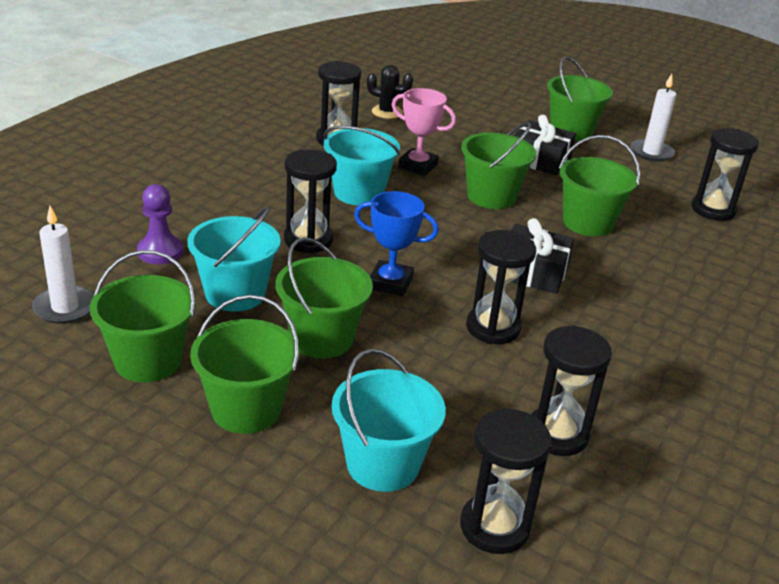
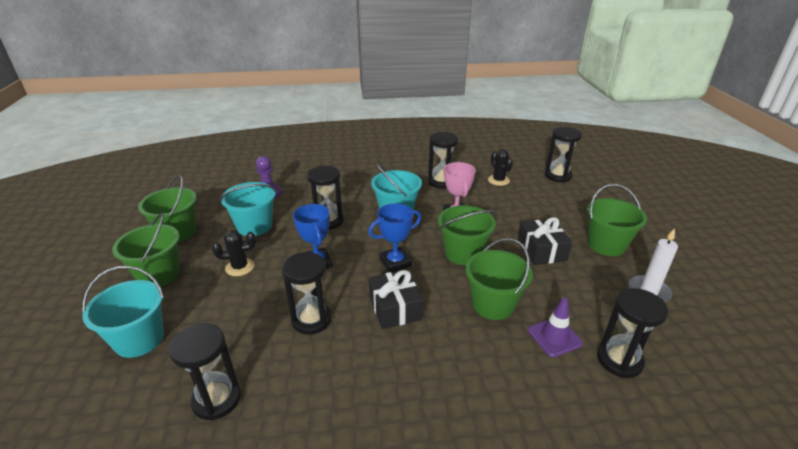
camera: 55 degrees right, 0 degrees up
white candle [32,206,94,324] -> none
green bucket [275,237,373,359] -> black cactus [212,230,256,276]
black hourglass [460,408,552,554] -> black hourglass moved to [545,127,582,183]
none -> blue trophy [368,203,421,273]
none -> purple traffic cone [528,297,583,357]

